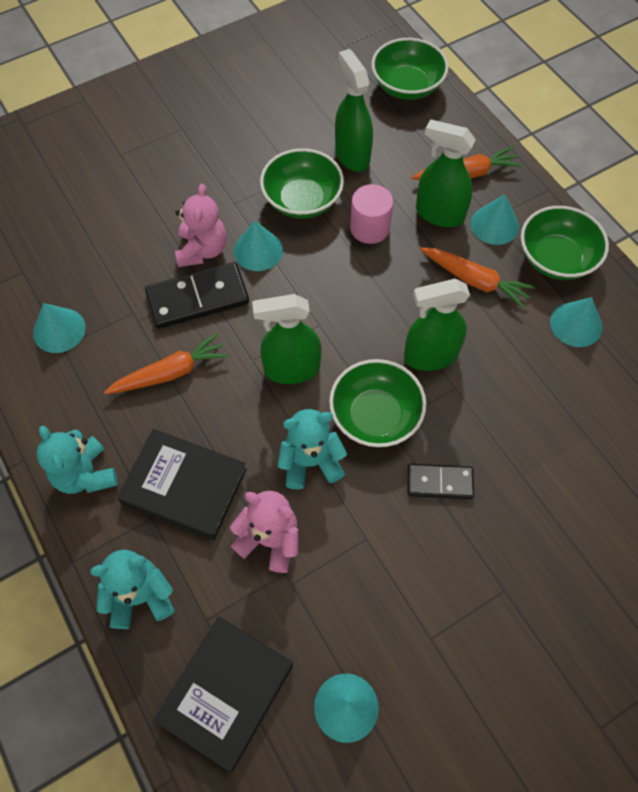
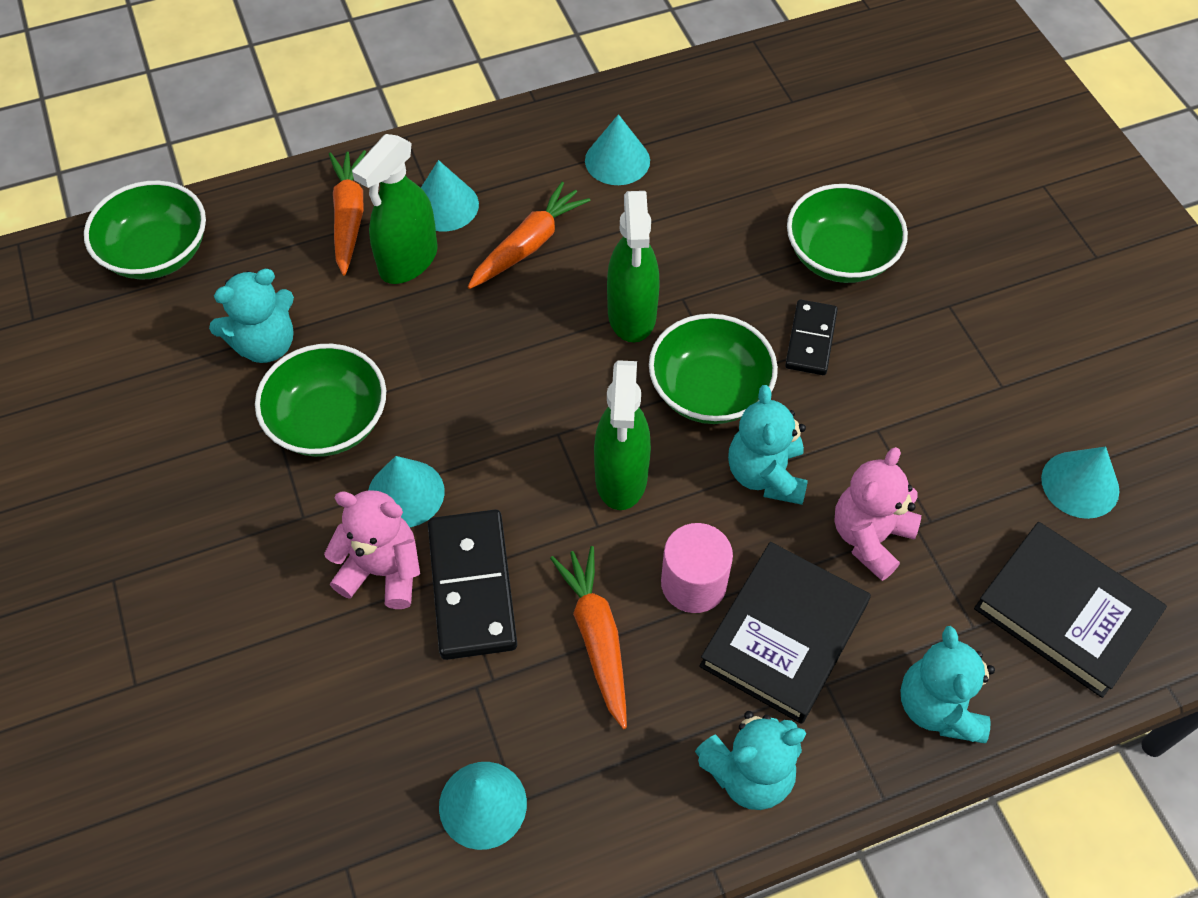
camera: 80 degrees left, 5 degrees down
green spray bottle [335,49,373,172] -> turquoise teddy bear [209,269,294,363]
pink cylinder [350,184,393,244] -> pink cylinder moved to [661,523,733,613]
green bowl [521,206,609,280] -> green bowl moved to [787,184,908,283]

